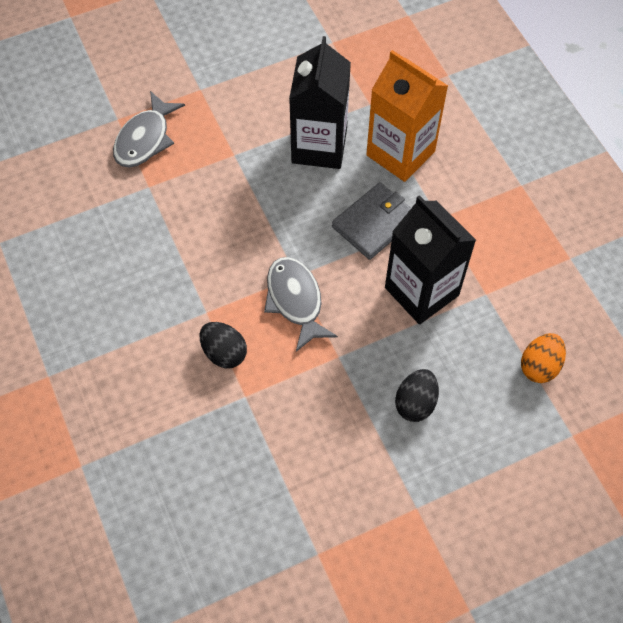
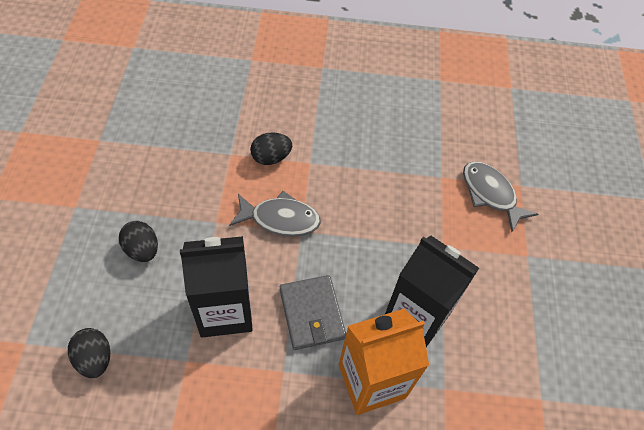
camera: 115 degrees right, 5 degrees down
orange egg [521,333,566,383] -> black egg [68,328,110,378]

